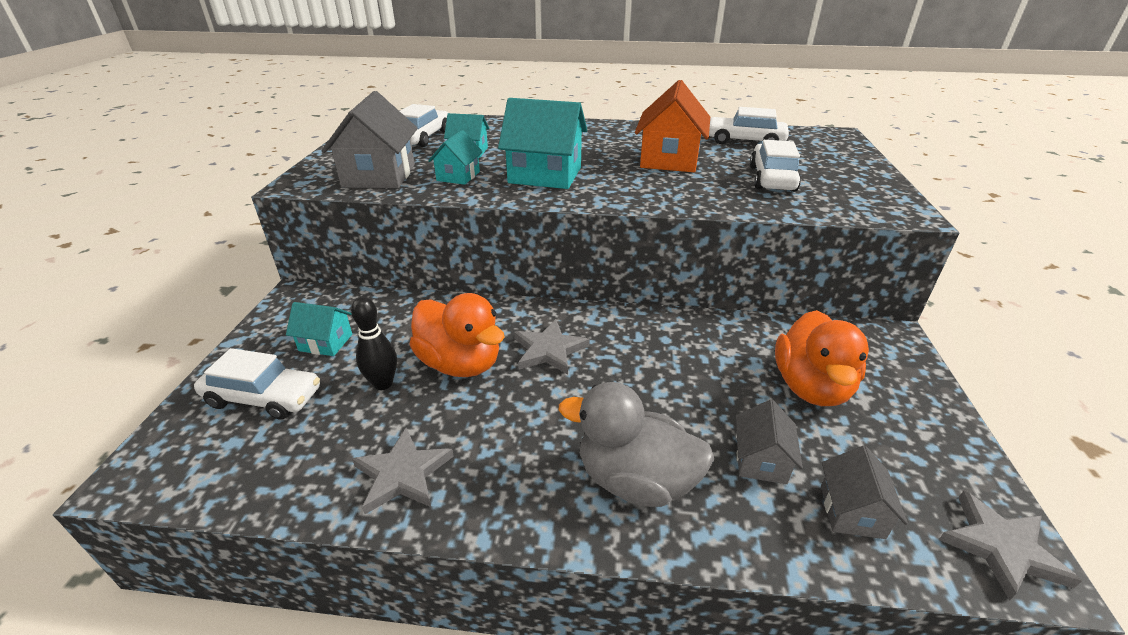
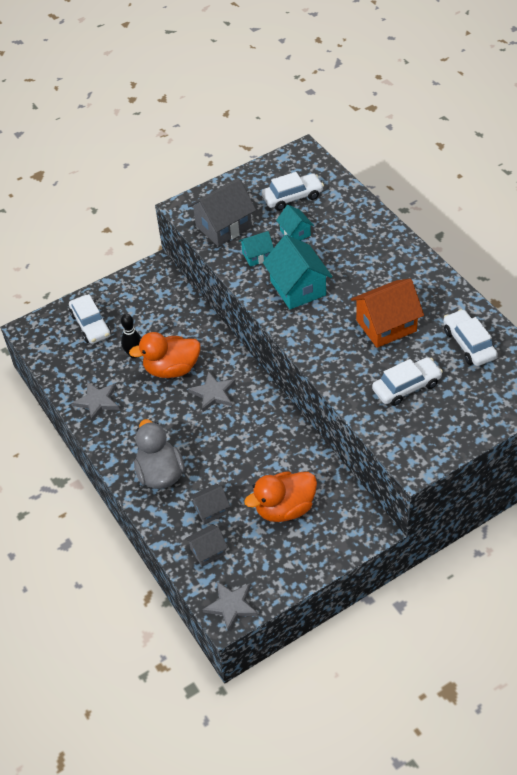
camera: 55 degrees right, 15 degrees up
turquoise house [286,302,352,356] -> none
orange duck [409,293,505,377] -> orange duck turned 75 degrees clockwise [129,332,201,378]

